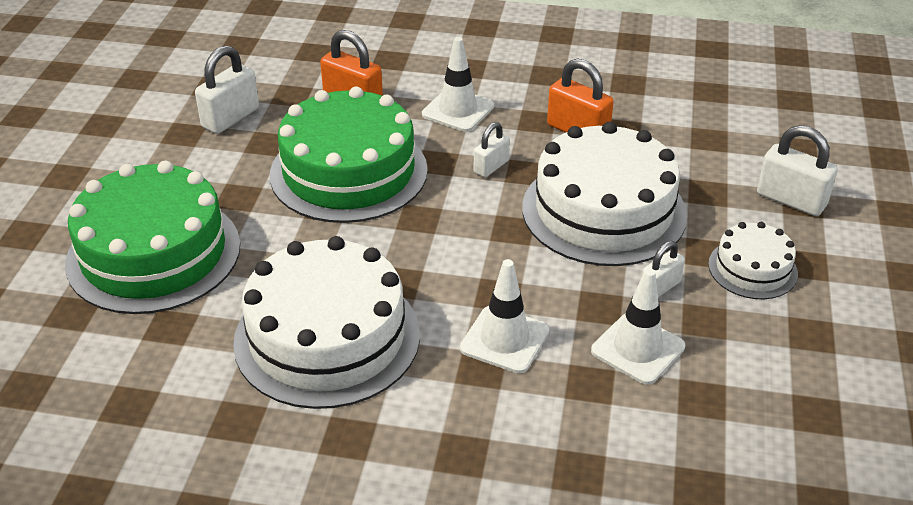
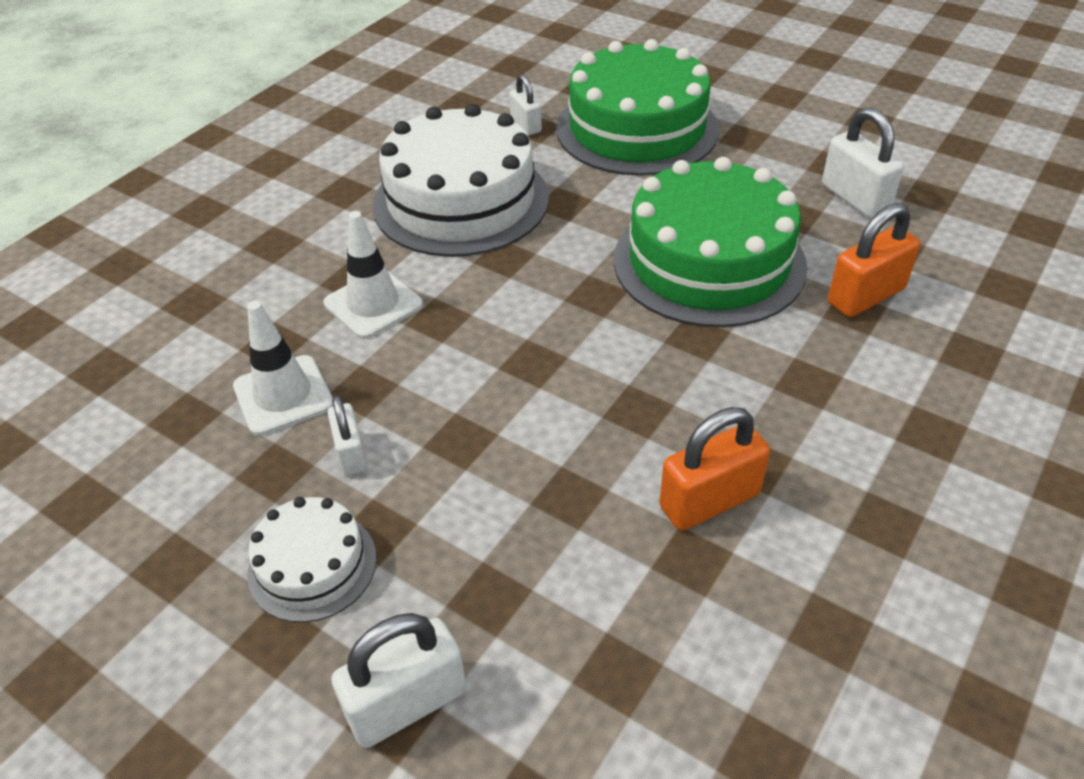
camera: 115 degrees right, 5 degrees up
white traffic cone [422,37,494,132] -> none
white padlock [474,122,510,177] -> white padlock moved to [509,74,542,135]
white cake [522,122,687,266] -> none

